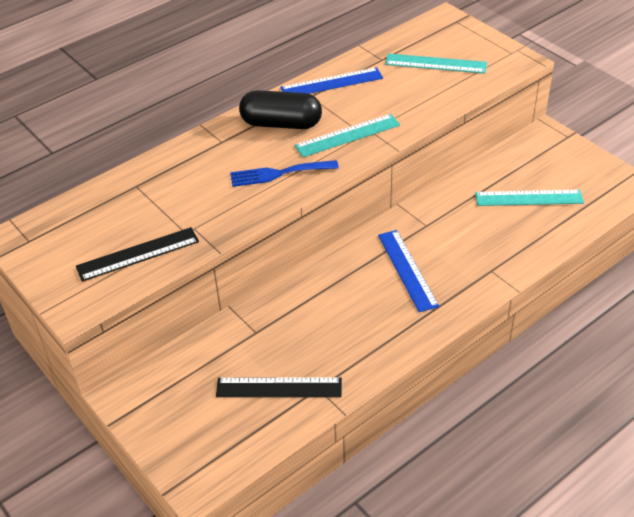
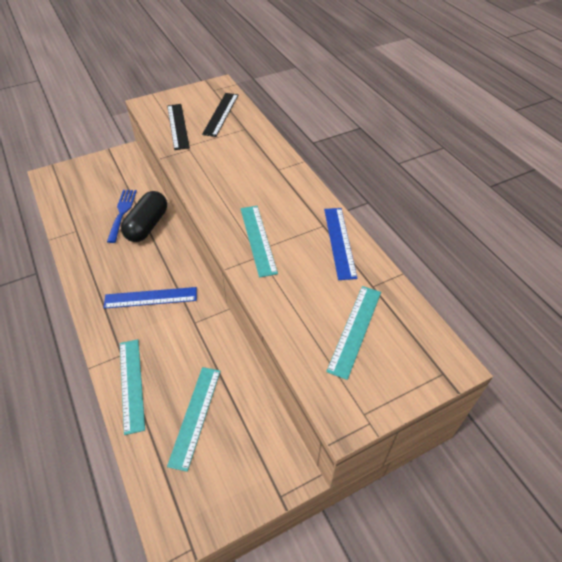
camera: 100 degrees right, 5 degrees up
black ruler [216,377,342,397] -> black ruler moved to [202,93,238,137]
blue fork [230,160,339,187] -> blue fork moved to [107,190,137,243]
black capsule [239,90,322,129] -> black capsule moved to [121,191,167,242]
none -> turquoise ruler [120,339,145,435]

